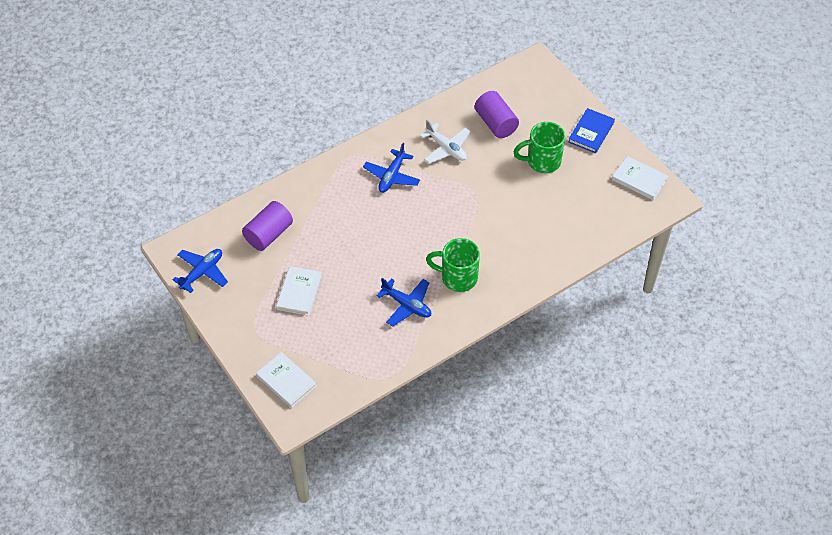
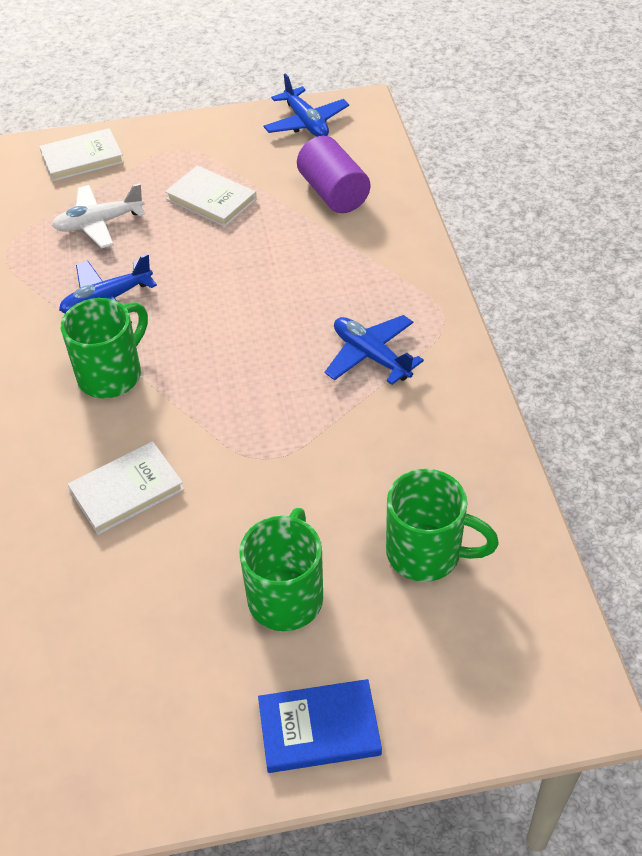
camera: 115 degrees right, 5 degrees down
white plane [420,120,470,164] -> white plane moved to [52,183,145,248]
purple cylinder [475,91,519,138] -> green mug [386,469,499,582]
blue book [568,108,615,153] -> blue book turned 60 degrees counterclockwise [258,679,382,773]
white book [612,156,668,200] -> white book moved to [68,441,184,535]

